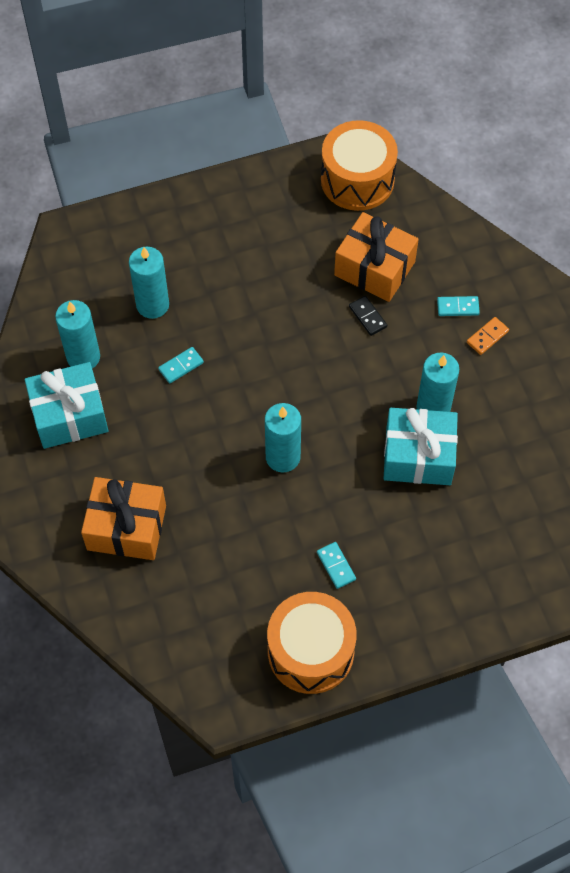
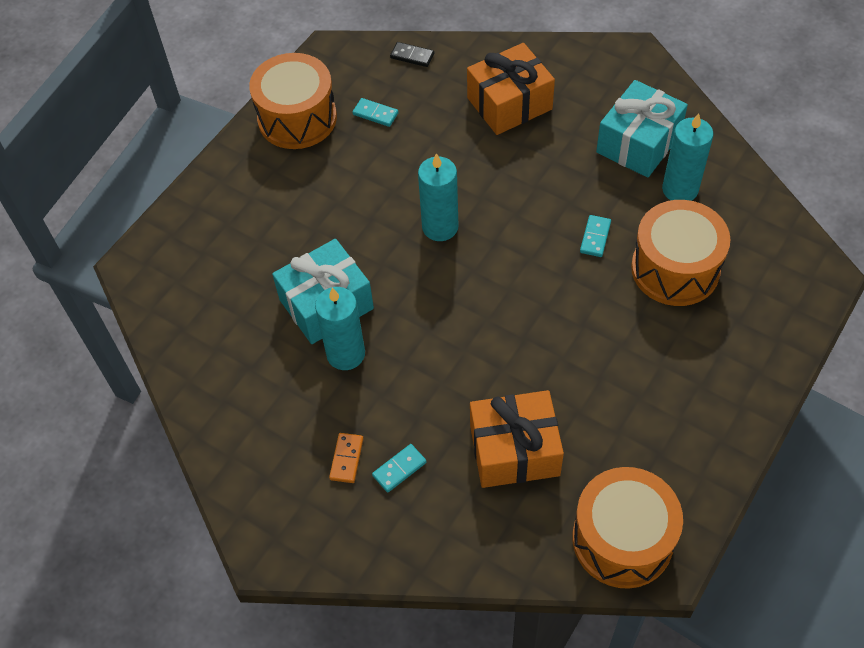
camera: 145 degrees right, 5 degrees down
turquoise candle [129,247,169,319] -> orange drum [631,200,730,306]
turquoise domino [317,542,356,589] -> turquoise domino moved to [353,98,399,127]
black domino [349,296,387,336] -> black domino moved to [390,42,434,67]

